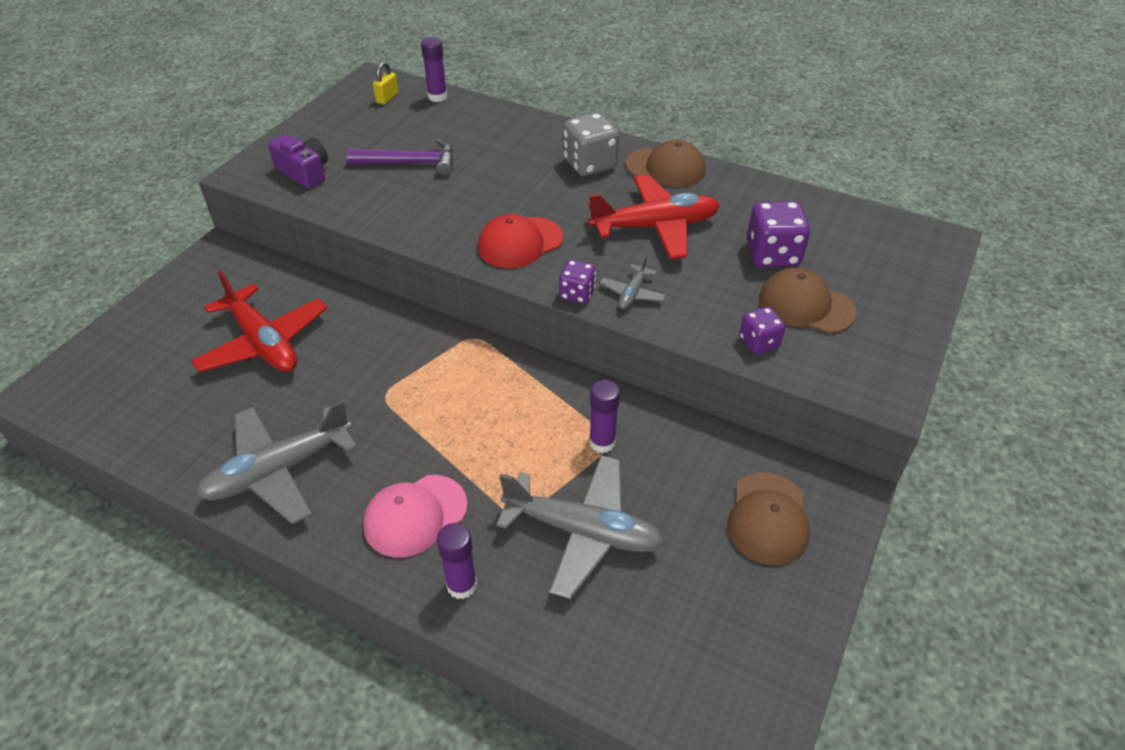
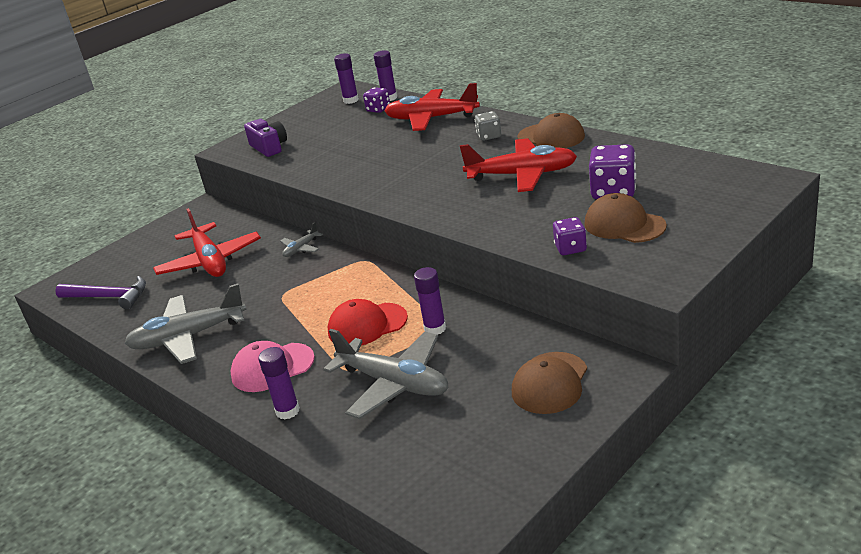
camera: 20 degrees right, 15 degrees down
purple hammer [347,139,454,176] -> purple hammer moved to [55,276,146,309]
yellow padlock [373,62,398,105] -> purple glue stick [334,53,359,104]
red cap [478,214,563,268] -> red cap moved to [327,299,408,345]
purple dice [559,260,596,304] -> purple dice moved to [363,87,390,113]
grey dice [563,113,619,176] -> grey dice [475,111,501,141], size x0.60
grey plane [600,255,666,309] -> grey plane moved to [280,222,323,257]
none -> red plane [384,83,480,131]

